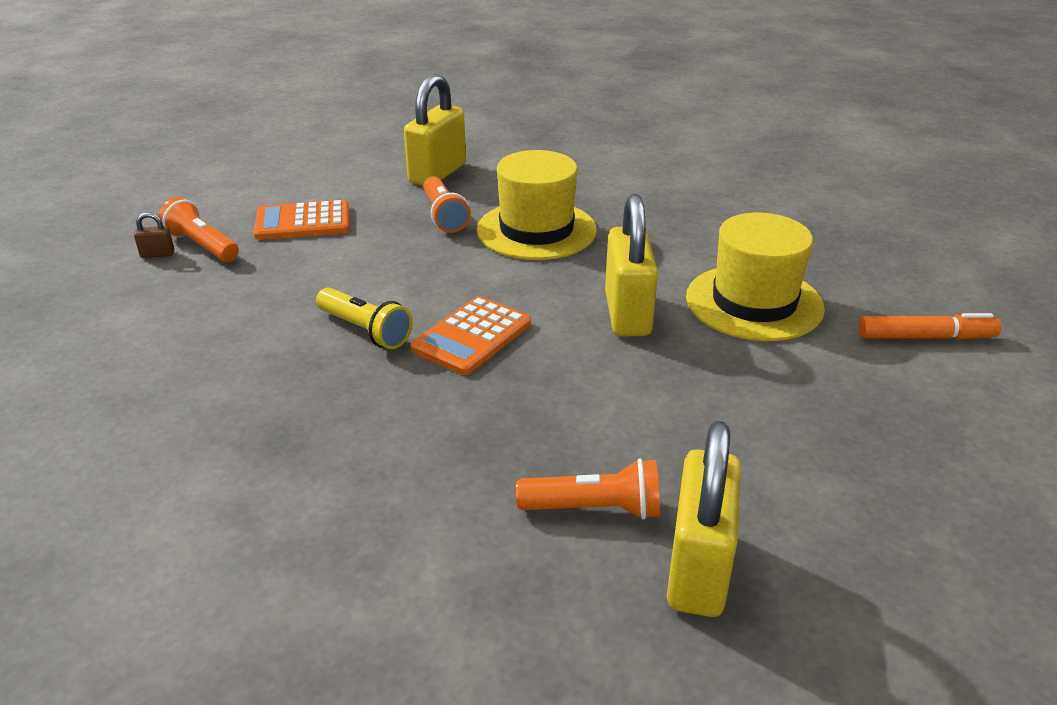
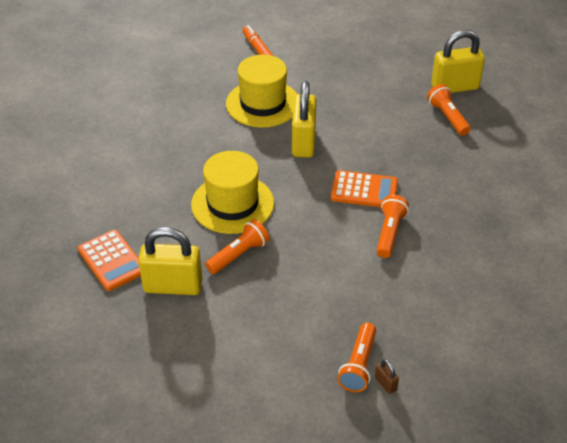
camera: 115 degrees left, 10 degrees up
orange calculator [254,200,349,240] -> orange calculator moved to [78,230,141,291]
yellow flashlight [316,287,413,349] -> orange flashlight [377,195,409,258]
yellow padlock [605,194,658,337] -> yellow padlock turned 60 degrees counterclockwise [292,81,317,158]

